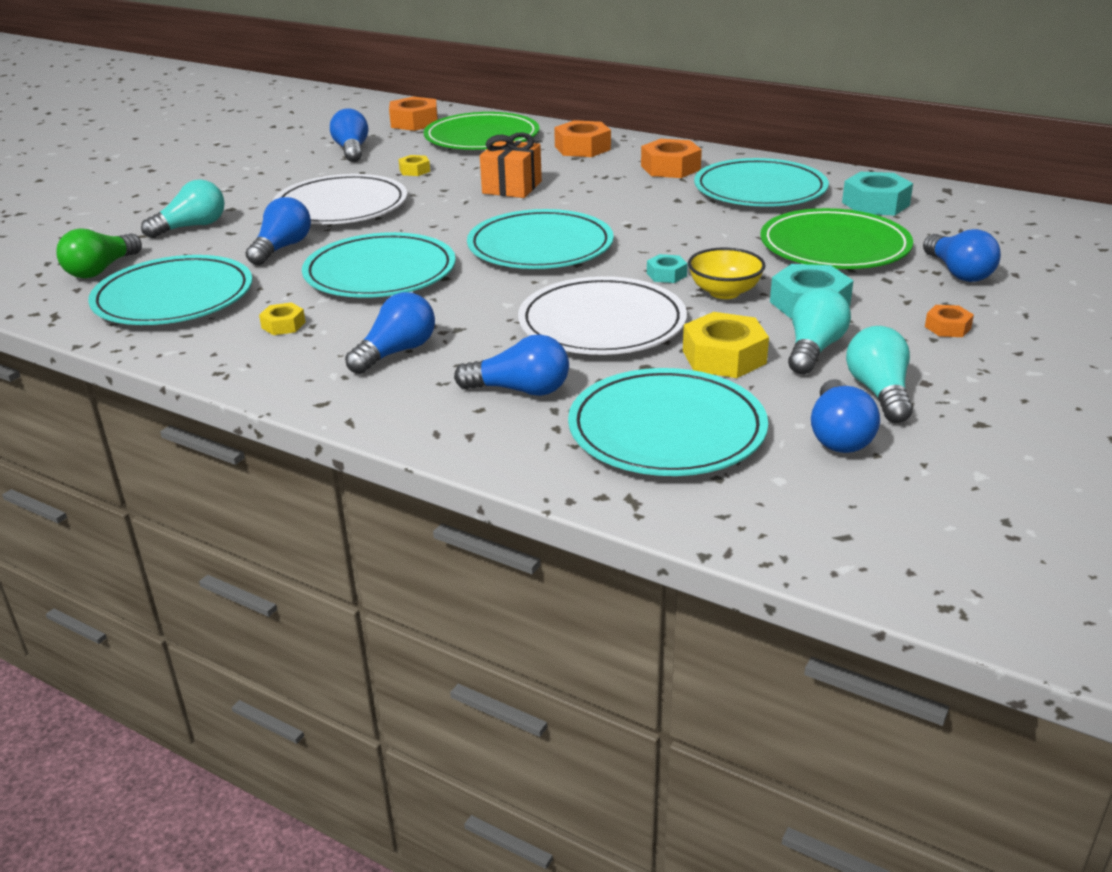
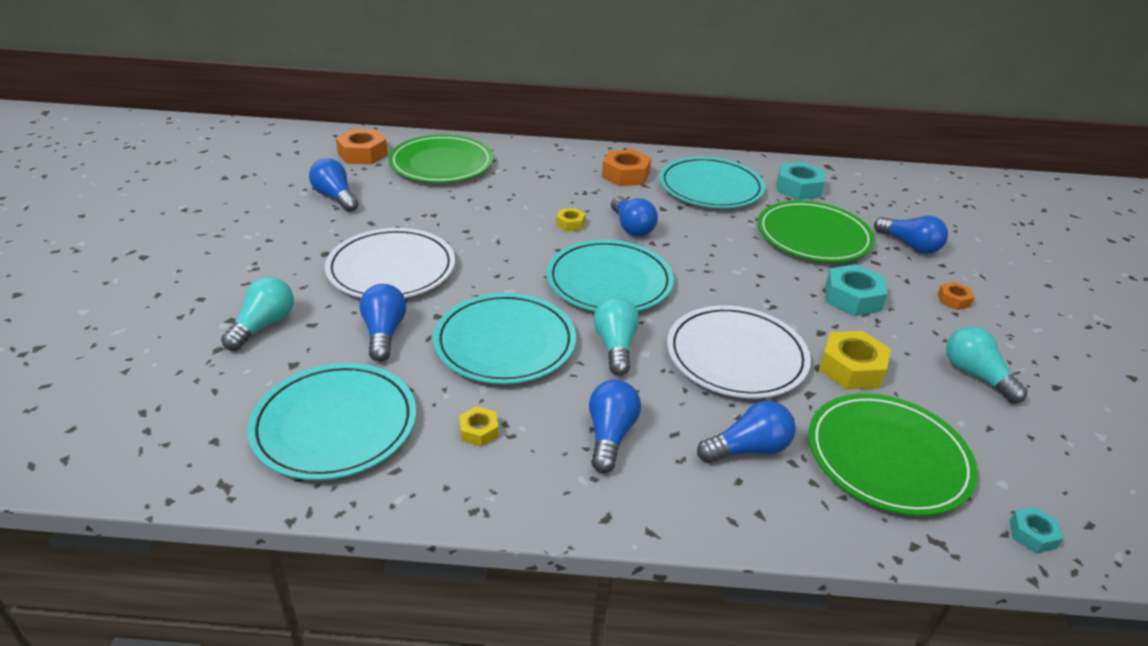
camera: 30 degrees left, 5 degrees up
green light bulb [56,228,142,279] -> none
yellow nut [398,155,430,176] -> yellow nut moved to [556,208,586,232]
orange gift [480,132,542,198] -> none
orange nut [554,120,611,157] -> none
turquoise plate [568,368,768,476] -> green plate [808,393,978,516]
turquoise nut [647,254,688,283] -> turquoise nut moved to [1010,507,1063,553]
yellow bowl [688,248,766,299] -> none
turquoise light bulb [788,288,851,374] -> turquoise light bulb moved to [594,297,639,376]
blue light bulb [811,379,880,453] -> blue light bulb moved to [611,196,658,237]

